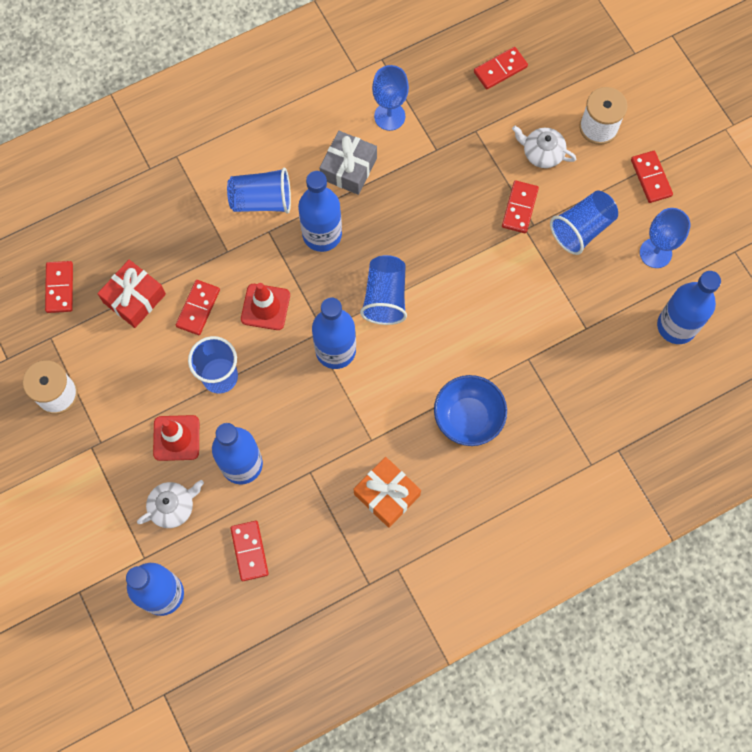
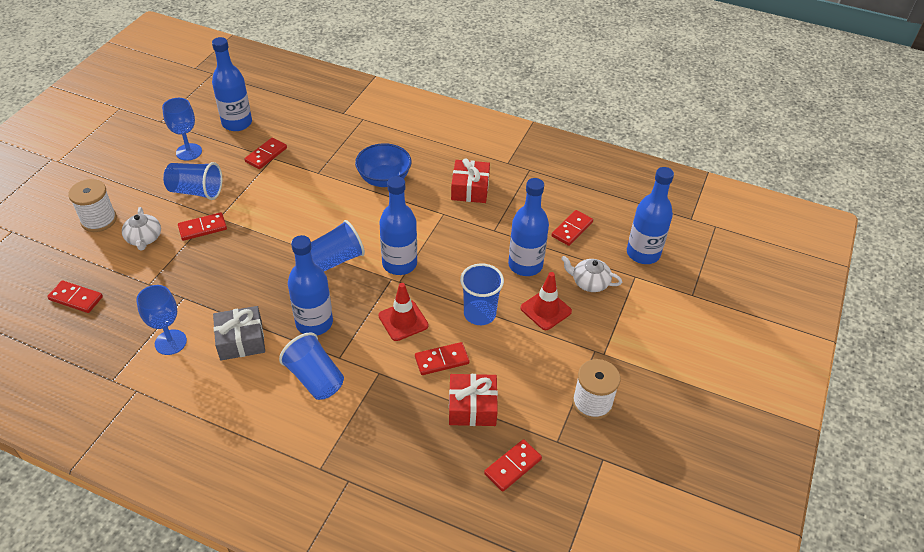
camera: 130 degrees left, 25 degrees down
orange gift [354,457,421,528] -> red gift [451,158,490,203]
red domino [631,151,673,203] -> red domino moved to [244,138,287,169]

